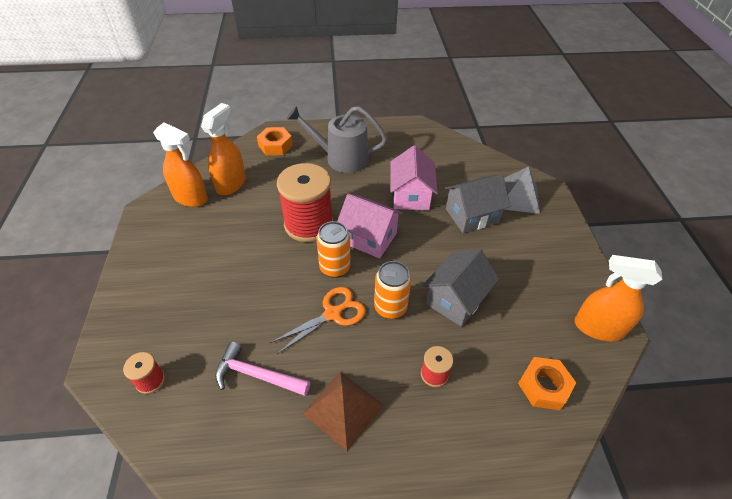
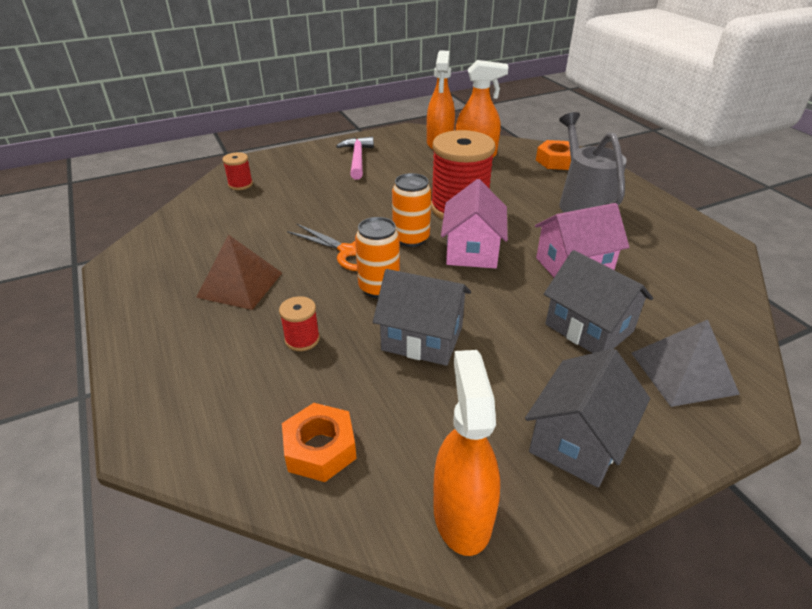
camera: 70 degrees right, 10 degrees down
pink hammer [215,342,310,396] -> pink hammer moved to [336,137,374,180]
none -> grey house [525,348,650,487]

